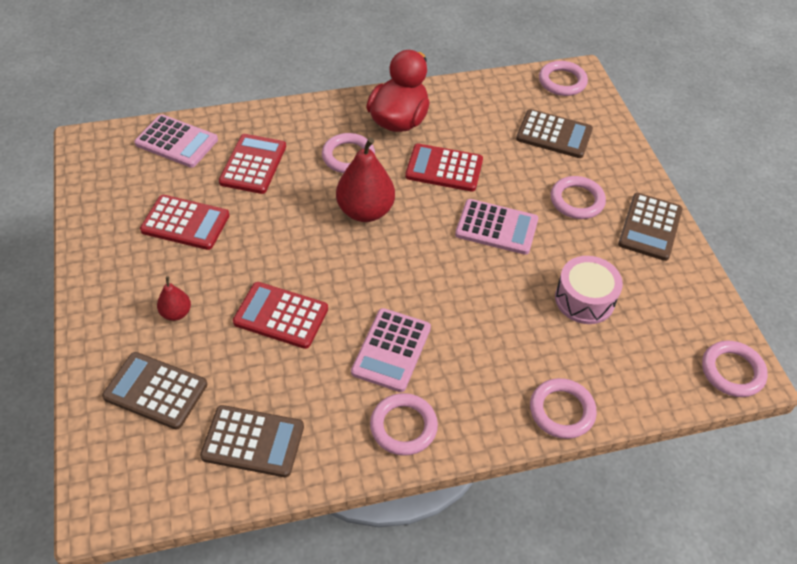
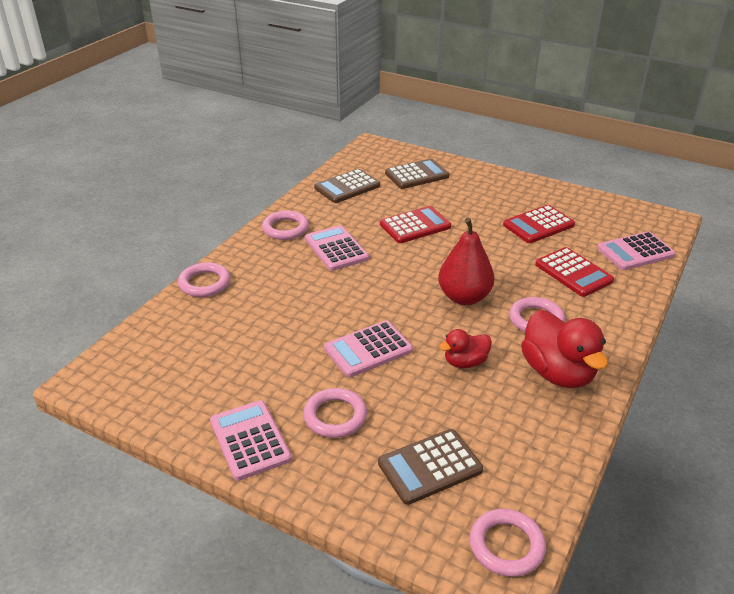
camera: 135 degrees right, 15 degrees down
red pear [157,276,191,321] -> none
red calculator [405,144,483,192] -> red duck [439,329,492,368]
pink drum [555,256,623,324] -> none
brown calculator [618,193,682,261] -> pink calculator [210,400,292,481]
pink ring [702,341,768,397] -> none

